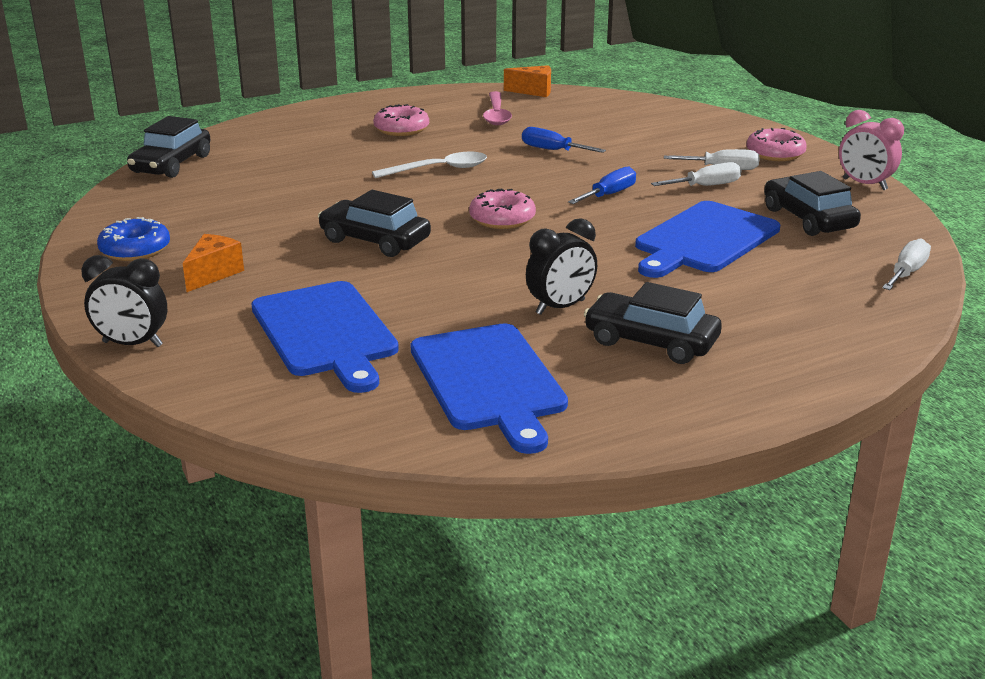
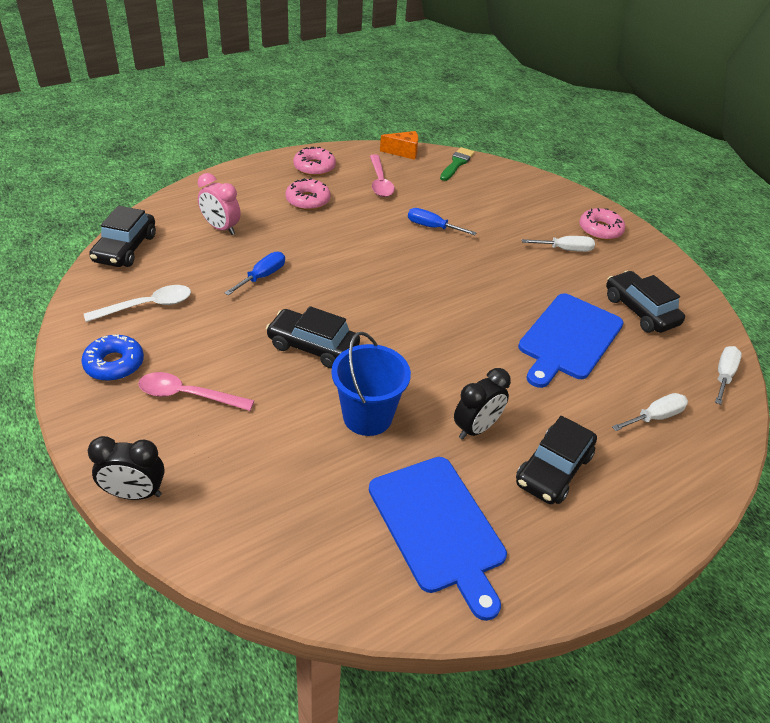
camera: 10 degrees left, 15 degrees up
orange cheese [183,234,244,292] -> pink spoon [138,372,255,411]
blue cutting board [251,281,399,393] -> none
white spoon [372,152,487,178] -> white spoon moved to [84,285,191,322]
pink donut [469,188,536,229] -> pink donut moved to [293,147,336,176]
blue screwdriver [568,166,636,204] -> blue screwdriver moved to [224,252,285,295]
black car [584,282,722,364] -> black car turned 75 degrees counterclockwise [516,416,597,504]
white screwdriver [651,162,741,186] -> white screwdriver moved to [612,393,688,431]
pink clock [839,110,904,190] -> pink clock moved to [198,173,241,235]
none -> blue bucket [331,332,411,436]
none -> green brush [440,147,475,181]

